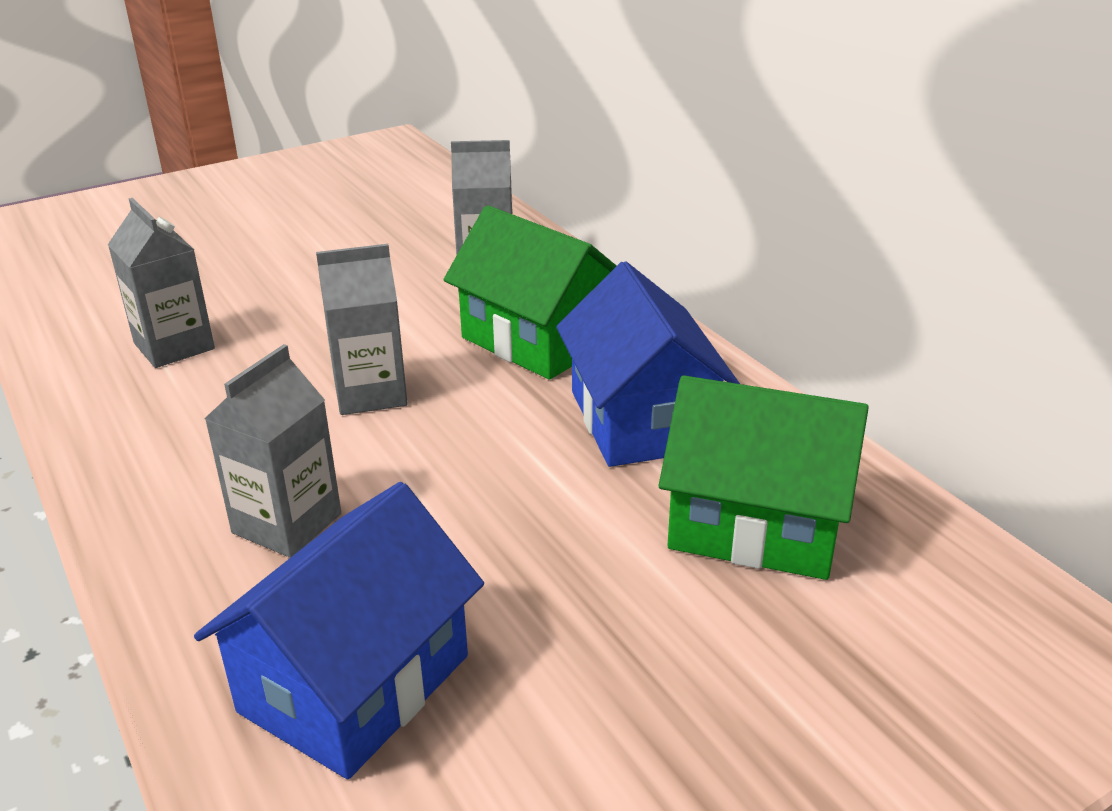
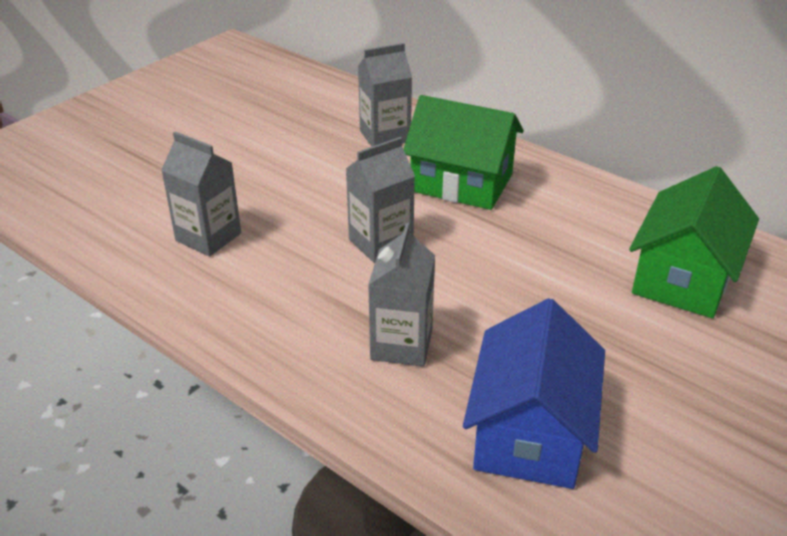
camera: 20 degrees left, 5 degrees up
blue house [556,261,740,467] -> none
green house [659,375,869,580] -> green house turned 60 degrees counterclockwise [629,166,759,318]

